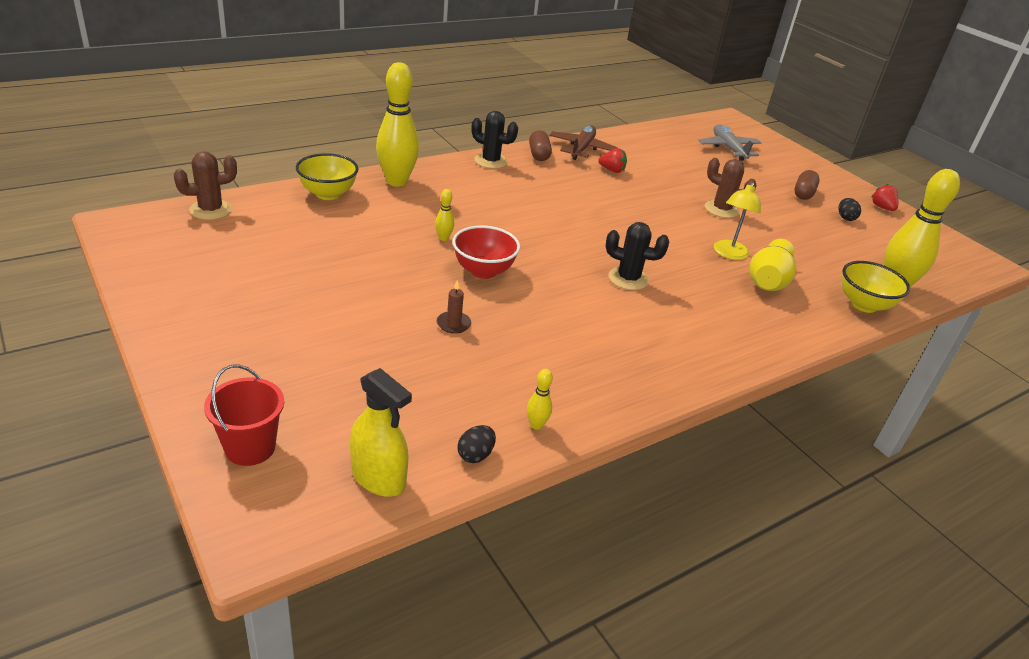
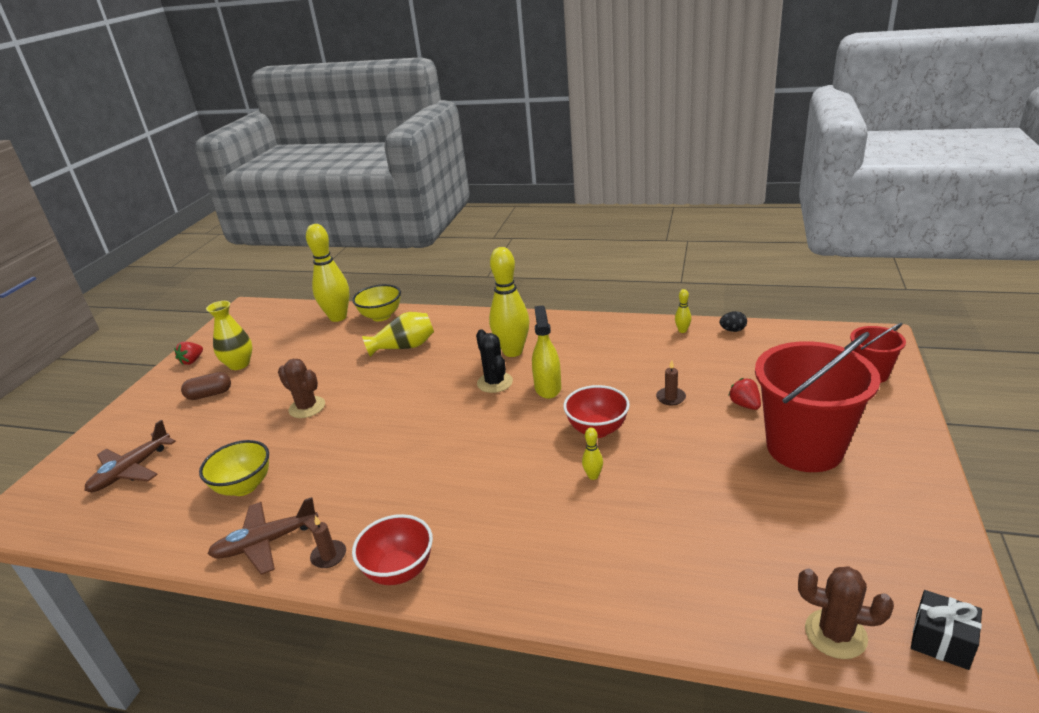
camera: 125 degrees left, 5 degrees down
yellow bowl [296,153,358,200] -> yellow bowl moved to [199,440,269,496]
yellow spray bottle [350,368,412,497] -> yellow spray bottle moved to [532,306,561,399]
yellow bowling pin [376,62,419,187] -> yellow bowling pin moved to [489,247,530,357]
black cactus [471,111,518,169] -> red bowl [352,514,433,585]
brown capsule [529,130,552,161] -> brown candle [310,516,346,568]
red strawberry [598,148,627,173] -> red strawberry moved to [728,378,761,410]
grey plane [698,124,761,161] -> brown plane [85,420,176,492]
brown cactus [705,158,757,218] -> brown cactus turned 45 degrees counterclockwise [278,359,325,418]
yellow lamp [714,182,761,260] -> none
black egg [838,198,861,221] -> yellow vase [206,301,253,370]
none -> red bucket [755,332,881,472]
none -> black gift [911,590,982,670]

